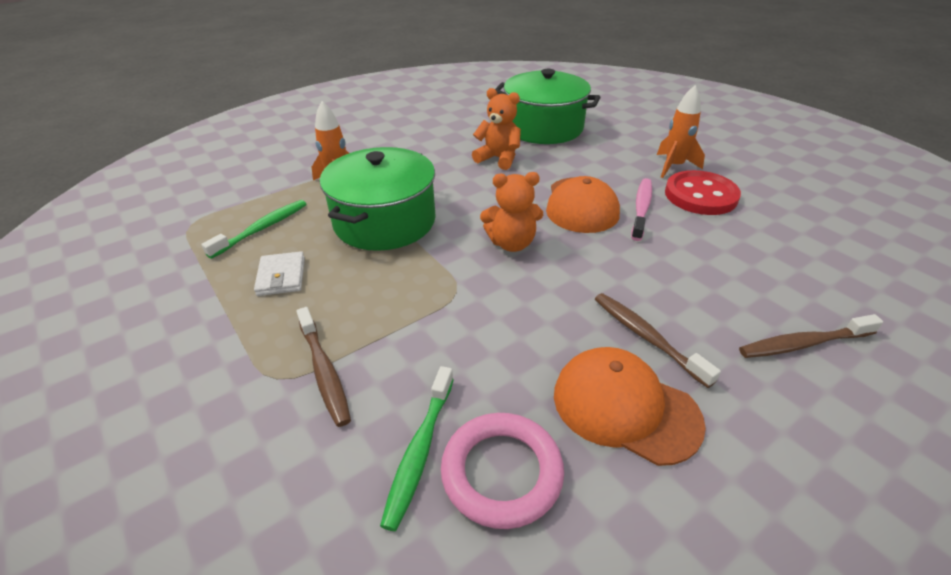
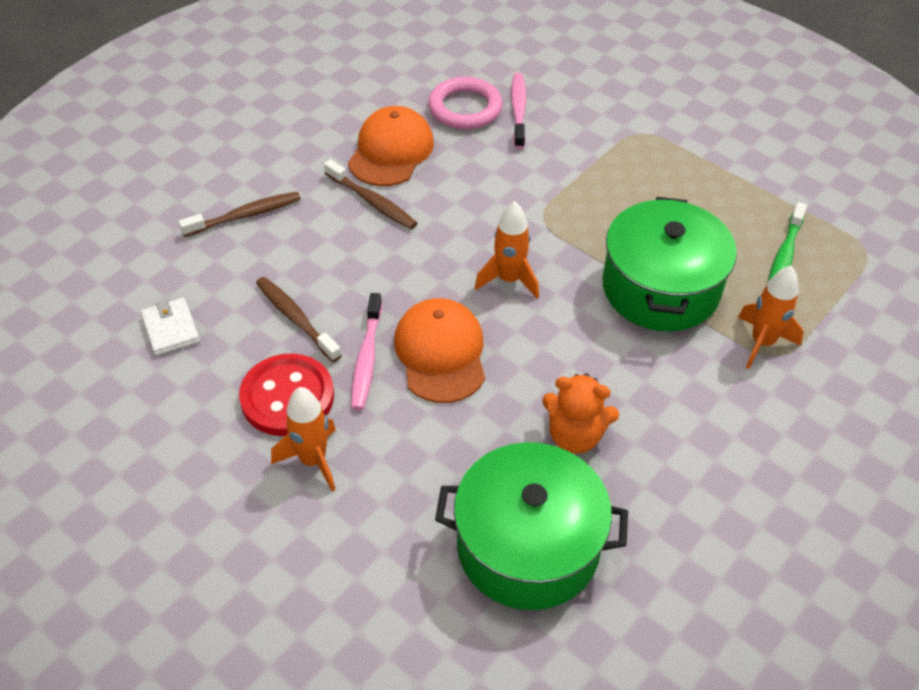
camera: 165 degrees right, 10 degrees up
white wallet [254,251,305,296] -> white wallet moved to [141,297,200,356]
brown toothbrush [296,307,351,427] -> brown toothbrush moved to [256,277,342,362]
green toothbrush [380,366,454,531] -> pink toothbrush [511,73,526,149]
orange teddy bear [480,172,543,252] -> orange rocket [475,201,539,299]
orange cap [554,347,706,466] -> orange cap turned 90 degrees counterclockwise [348,106,434,186]

